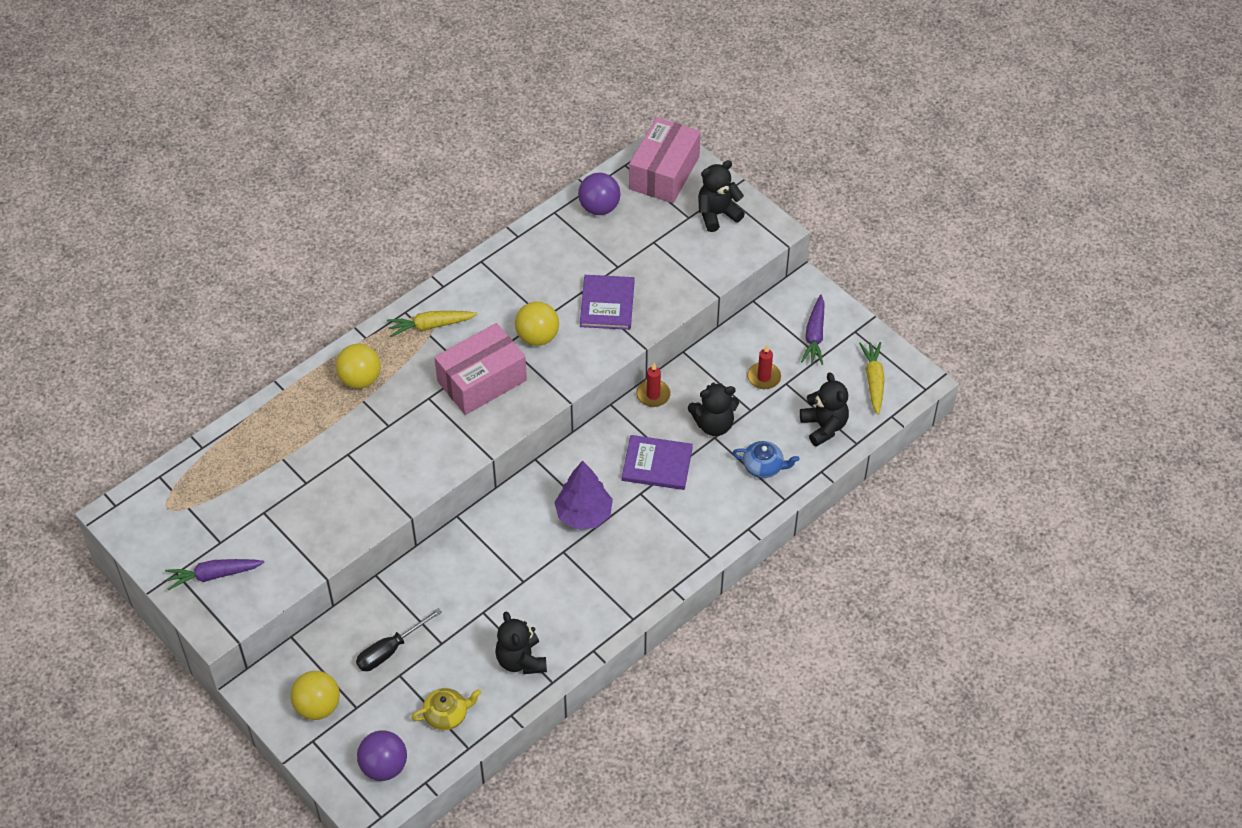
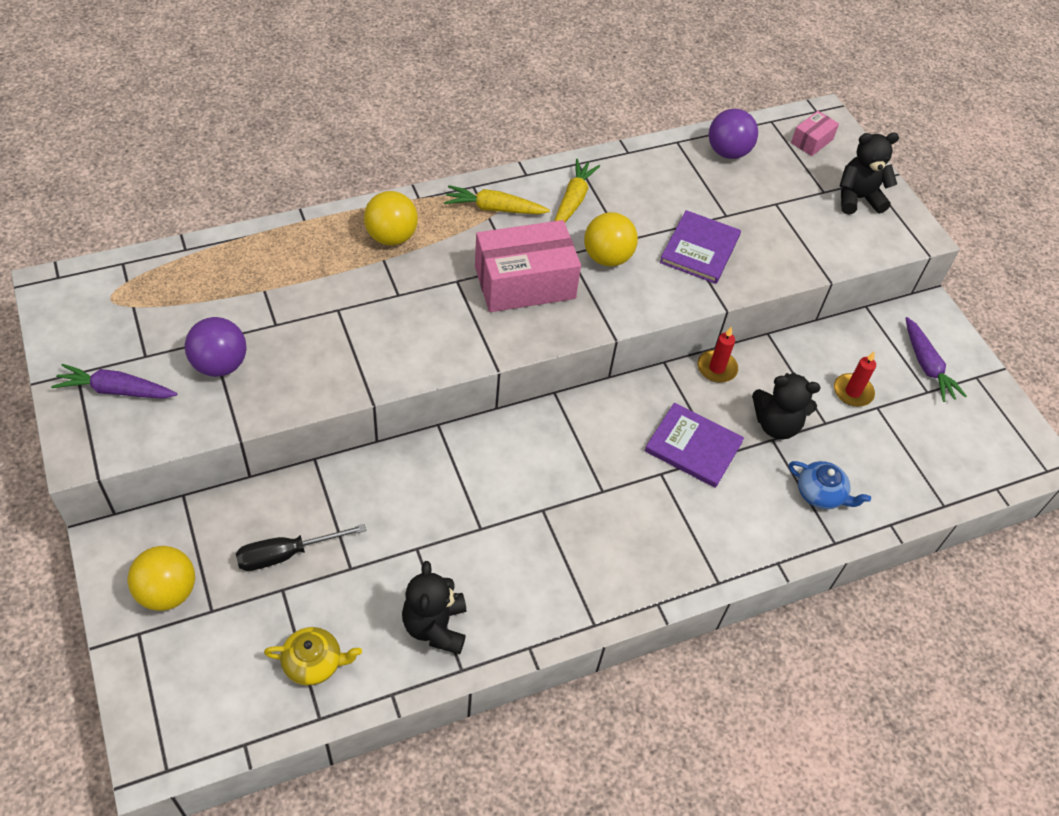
camera: 15 degrees right, 0 degrees up
purple ball [357,730,407,781] -> purple ball moved to [185,317,247,377]
purple tree [554,460,613,529] -> none
pink box [629,117,701,203] -> pink box [791,111,839,156], size x0.48
black teddy bear [800,372,849,447] -> none
purple carrot [801,295,824,365] -> purple carrot turned 45 degrees counterclockwise [905,317,967,402]
yellow carrot [859,342,885,415] -> yellow carrot moved to [554,159,600,222]

